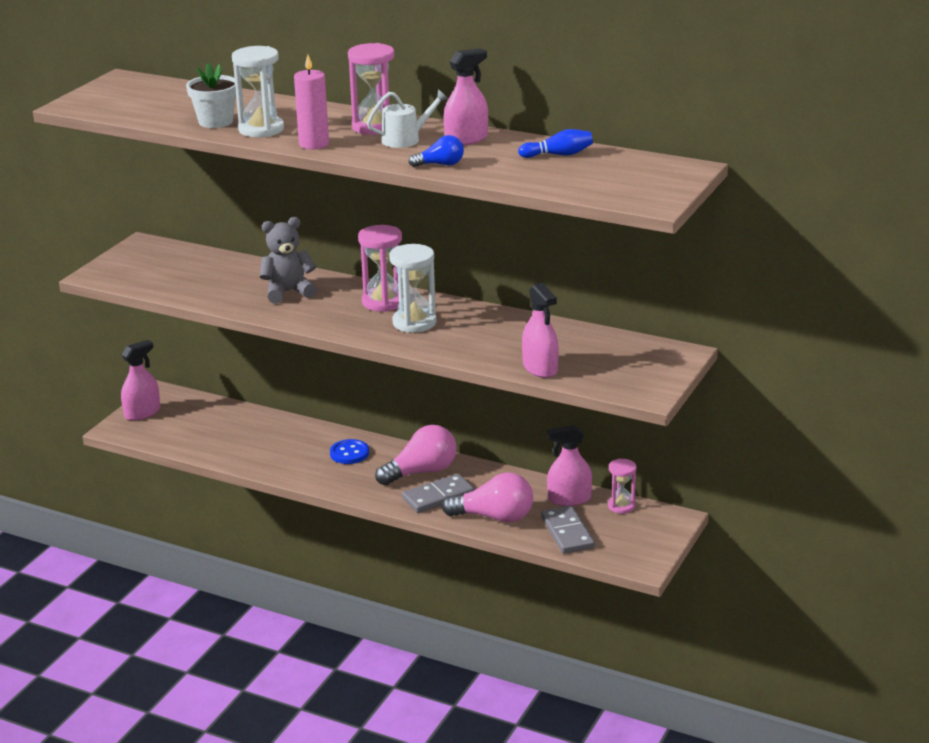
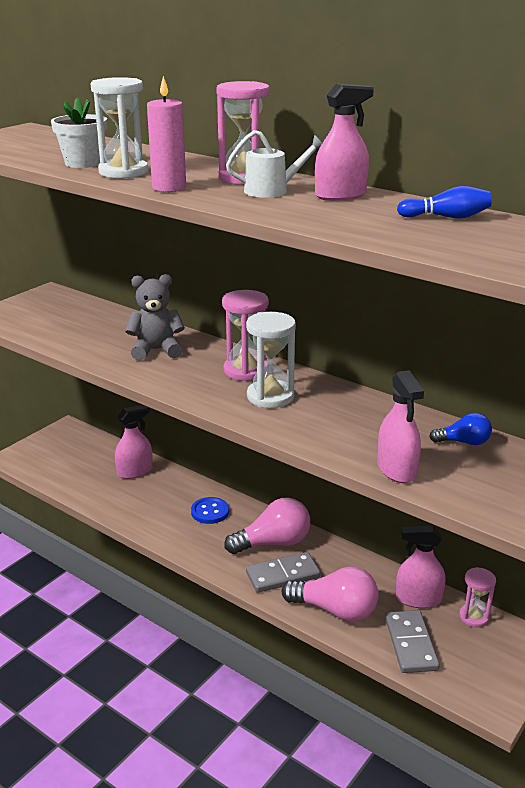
camera: 10 degrees right, 0 degrees up
pink spray bottle [121,340,160,421] -> pink spray bottle moved to [115,405,153,479]
blue light bulb [408,135,464,167] -> blue light bulb moved to [429,413,492,445]

